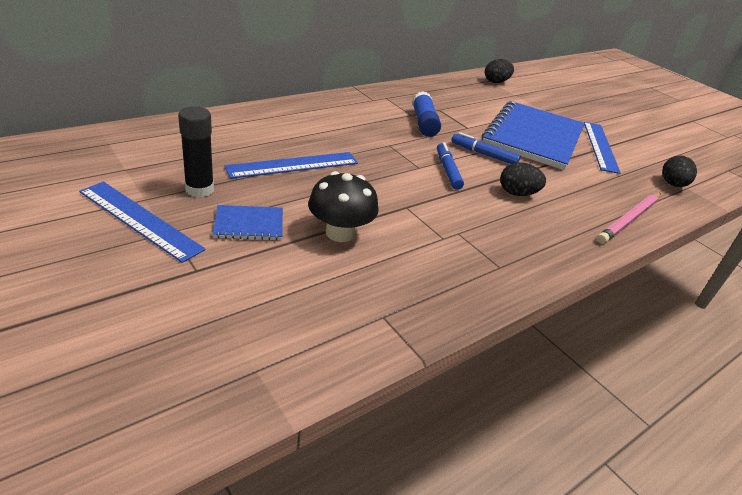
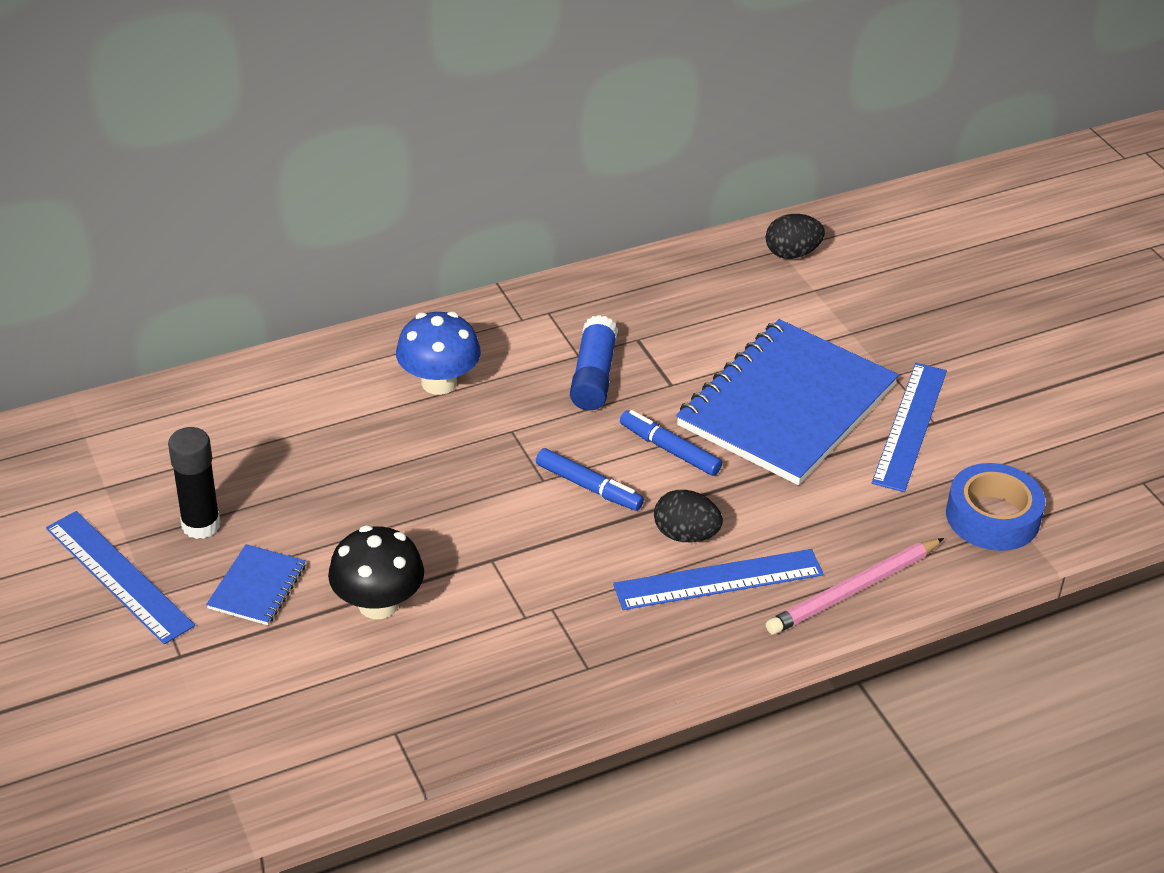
camera: 15 degrees right, 5 degrees up
blue notebook [213,205,283,240] -> blue notebook turned 75 degrees counterclockwise [206,544,306,625]
blue ruler [224,152,358,179] -> blue ruler moved to [613,549,823,610]
blue marker [437,142,464,190] -> blue marker turned 120 degrees clockwise [536,448,644,511]
black egg [662,155,697,187] -> blue tape [946,463,1045,551]
none -> blue mushroom [396,312,481,395]

